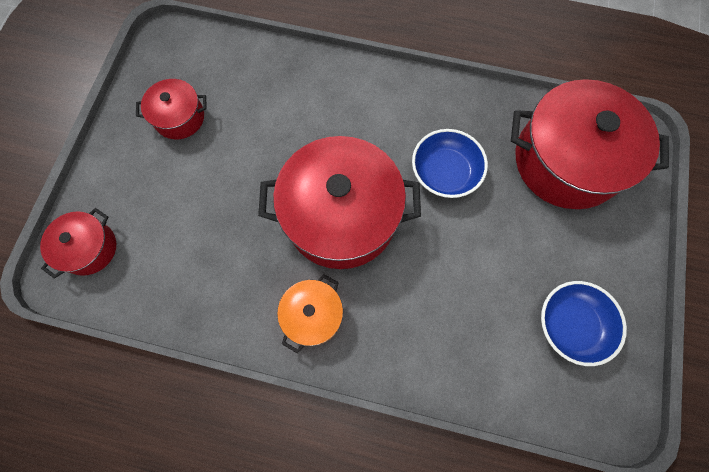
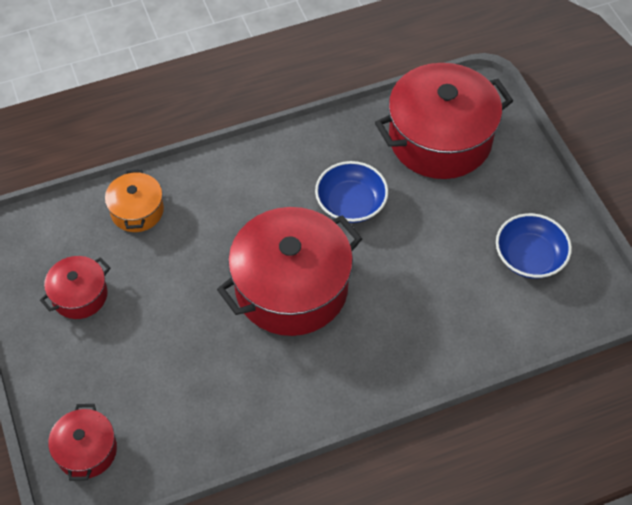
camera: 35 degrees left, 15 degrees down
orange pot [277,274,343,353] -> orange pot moved to [105,169,164,232]

